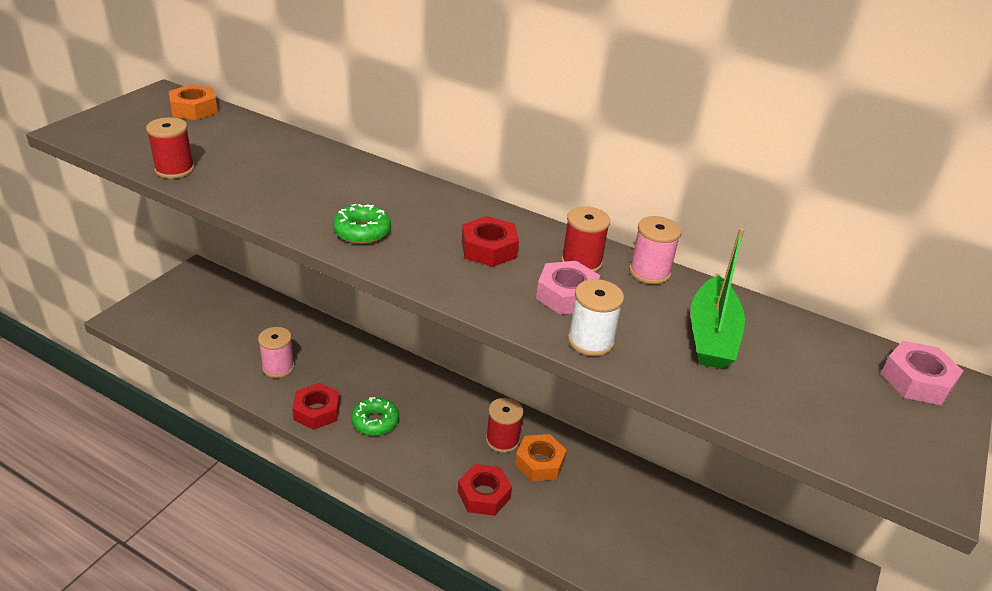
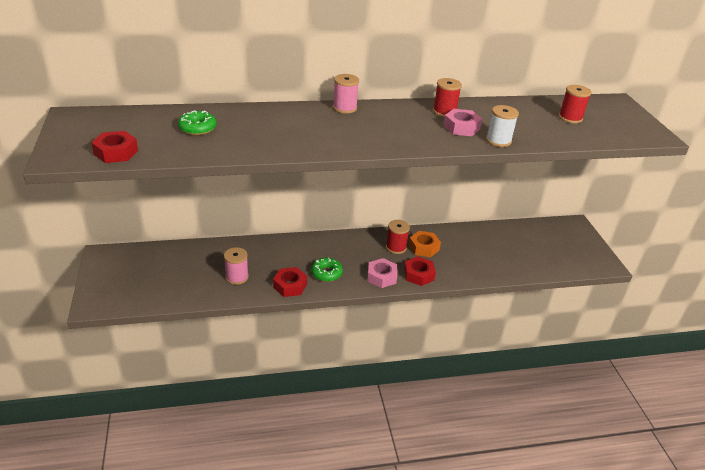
camera: 40 degrees left, 0 degrees up
red spool [146,117,195,179] -> red spool moved to [559,85,591,123]
orange nut [169,85,218,120] -> none
green donut [333,204,391,244] -> green donut moved to [178,110,216,135]
red nut [462,216,519,267] -> red nut moved to [91,131,138,163]
pink spool [629,216,682,284] -> pink spool moved to [333,74,359,114]
green boat [691,228,745,369] -> none
pink nut [881,341,963,405] -> pink nut moved to [367,258,397,288]

